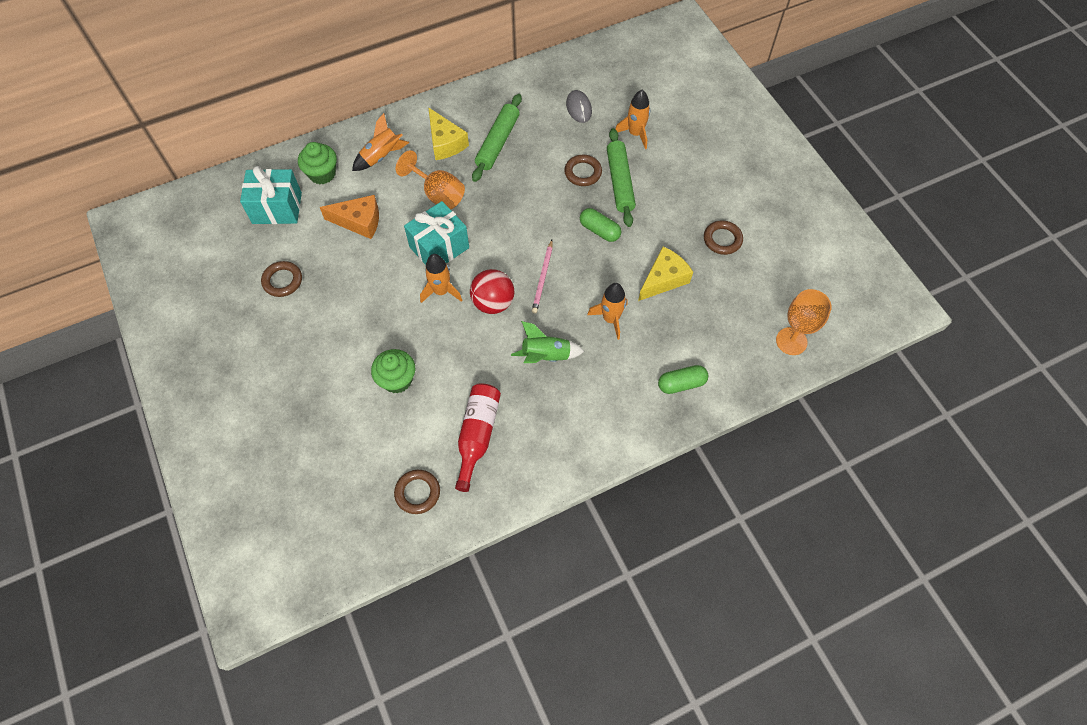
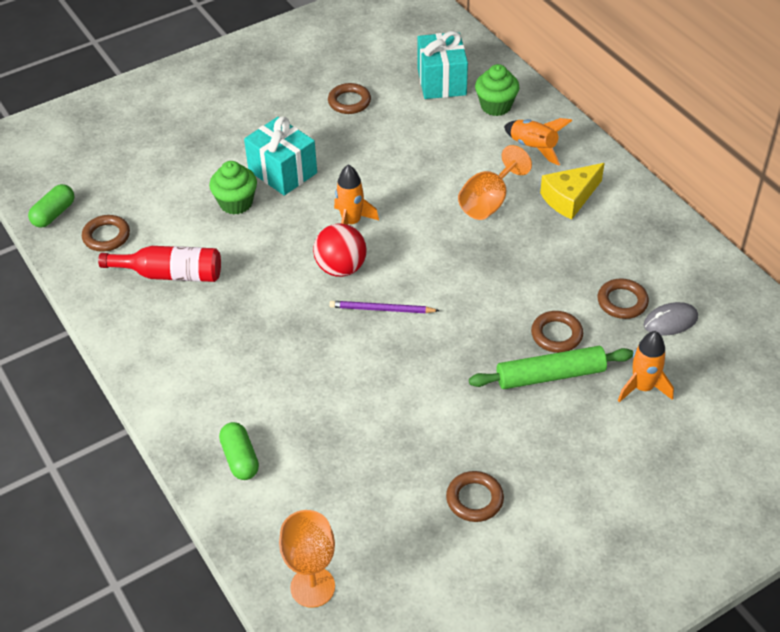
camera: 85 degrees right, 15 degrees down
orange cheese [320,195,379,239] -> none
turquoise gift [404,201,469,265] -> turquoise gift moved to [244,117,317,196]
green rolling pin [472,94,522,182] -> none
green rocket [511,321,584,363] -> none
pink pencil [532,240,553,314] -> purple pencil [329,301,440,313]
green capsule [580,208,621,242] -> green capsule moved to [28,184,75,228]
orange rocket [587,283,627,340] -> none
yellow cheese [638,246,693,301] -> none
none -> brown ring [598,278,649,319]

